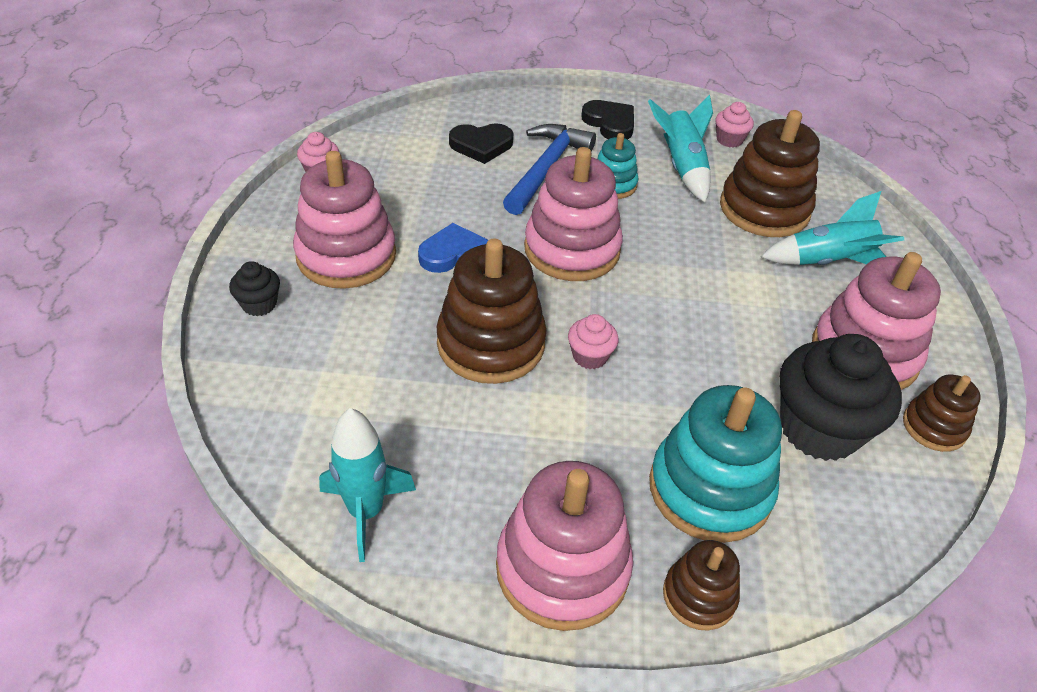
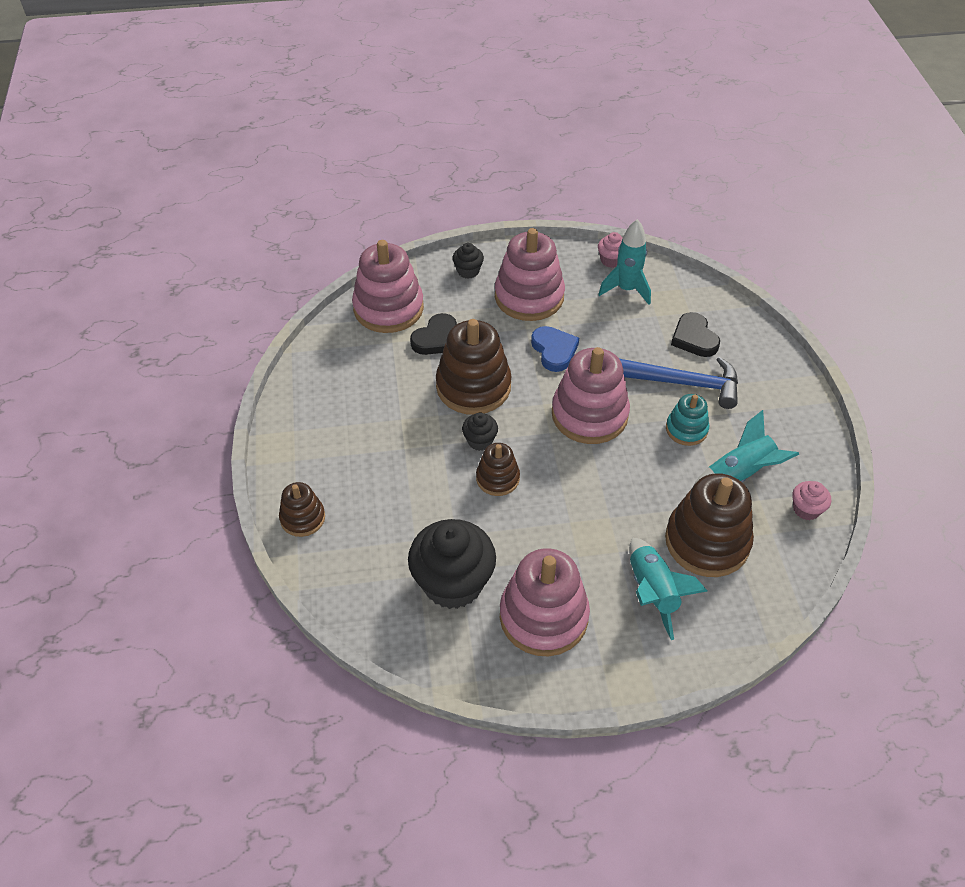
camera: 80 degrees right, 5 degrees up
turquoise rocket [319,408,416,562] -> turquoise rocket moved to [598,219,651,305]
pink stacking toy [496,461,633,631] -> pink stacking toy moved to [352,240,424,333]
pink cupcake [568,314,618,369] -> black cupcake [462,413,498,451]
black heart [581,100,634,139] -> black heart moved to [410,313,457,355]
turquoise stacking toy [649,385,782,543] -> none
brown stacking toy [903,375,981,452] -> brown stacking toy moved to [476,443,520,496]

